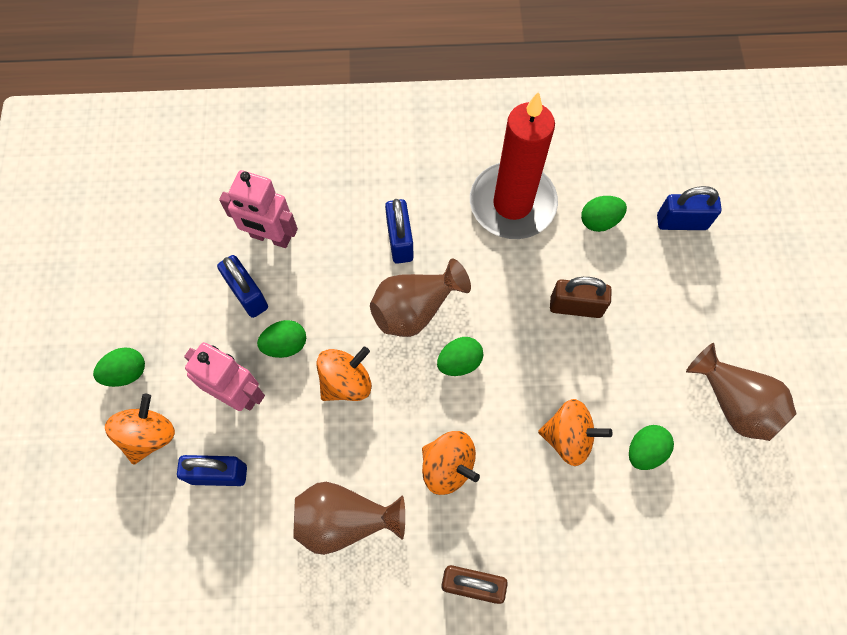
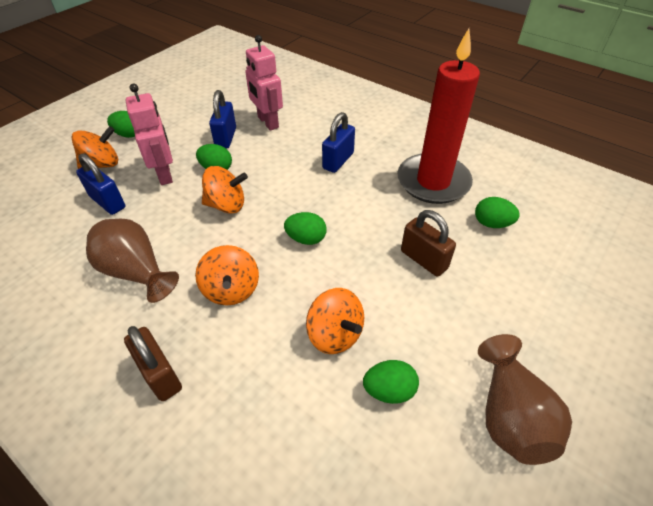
camera: 40 degrees right, 20 degrees down
brown vase [370,258,471,337] -> none
blue padlock [657,186,722,230] -> none

